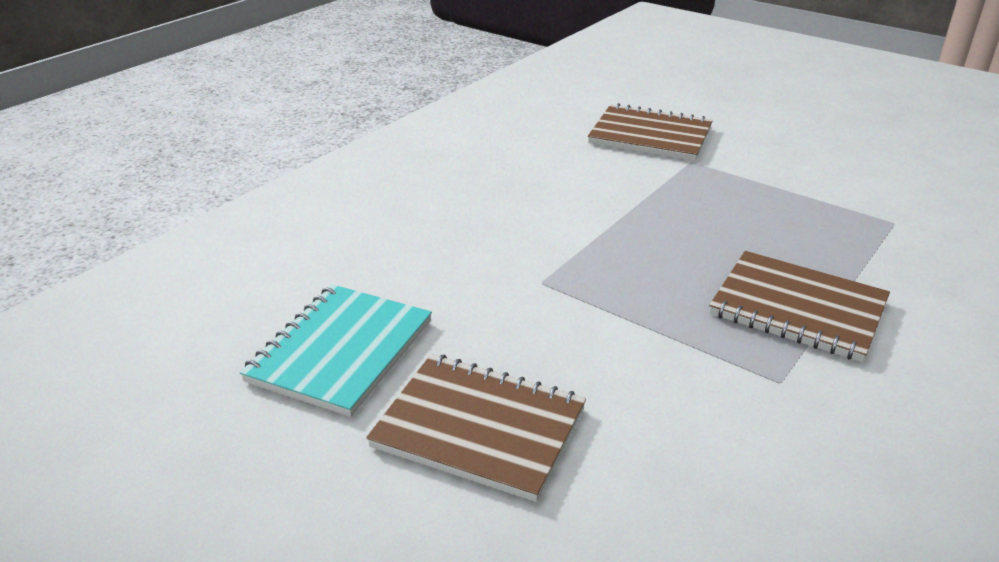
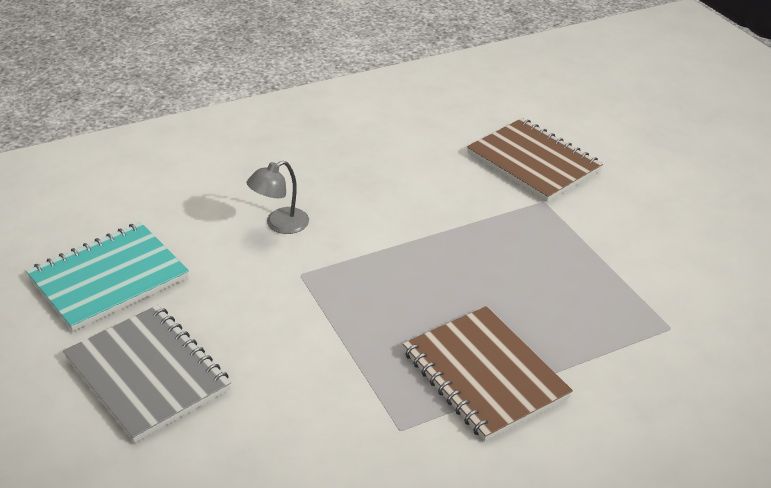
camera: 25 degrees right, 5 degrees up
brown notebook [366,354,586,502] -> grey notebook [63,305,231,443]
none -> grey lamp [247,161,309,234]

